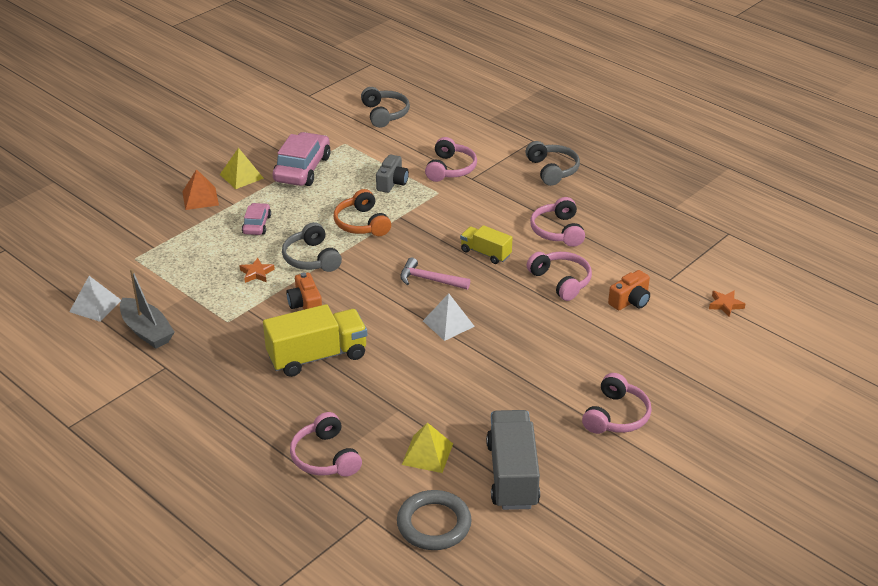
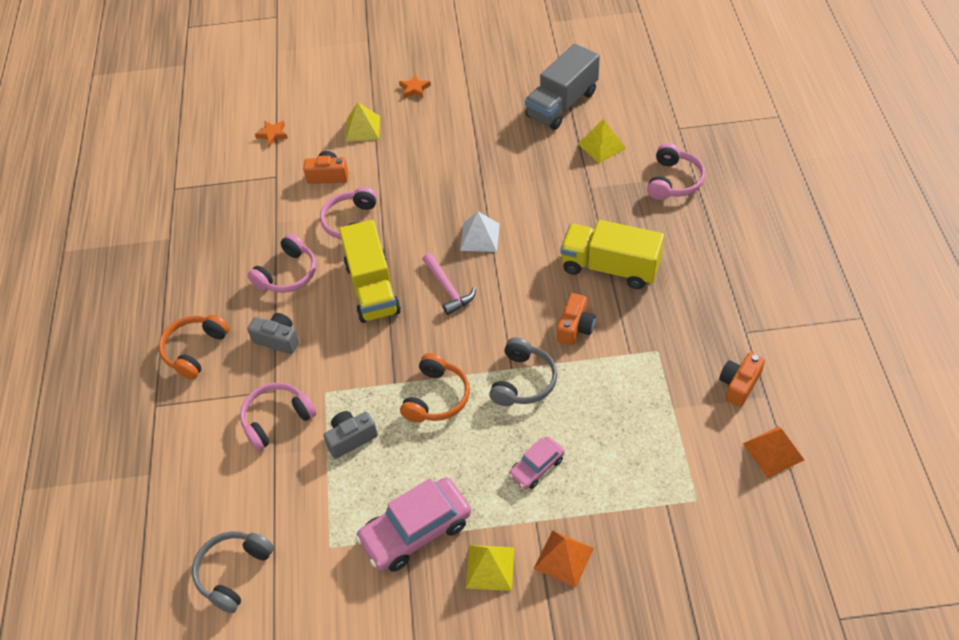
camera: 135 degrees left, 15 degrees up
white pyramid [69,276,121,322] -> orange pyramid [743,426,804,478]
grey boat [120,269,175,349] -> orange camera [719,352,765,407]
orange star [239,258,275,283] -> orange star moved to [399,74,431,98]
grey ring [397,490,472,550] -> none
yellow truck [460,225,513,264] -> yellow truck [339,220,401,323], size x1.74
grey headphones [526,141,580,186] -> orange headphones [159,315,229,380]
pink headphones [582,373,652,434] -> none
none -> grey camera [247,313,299,354]
none -> yellow pyramid [346,102,380,142]

